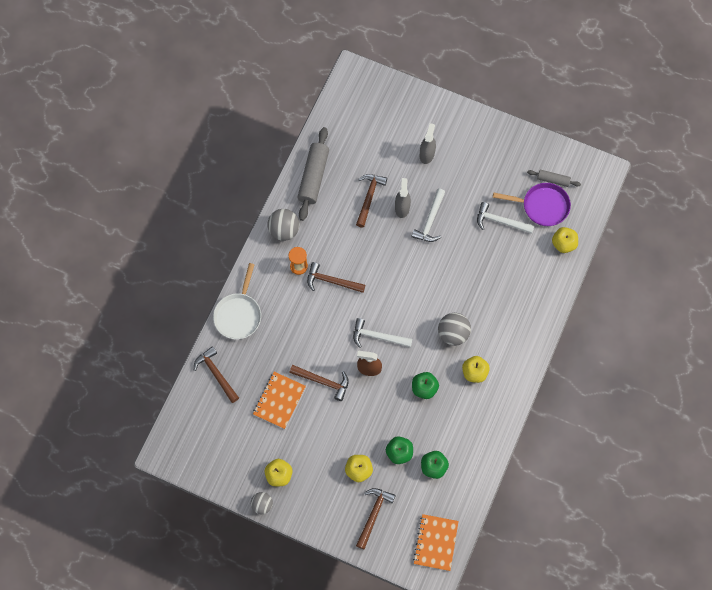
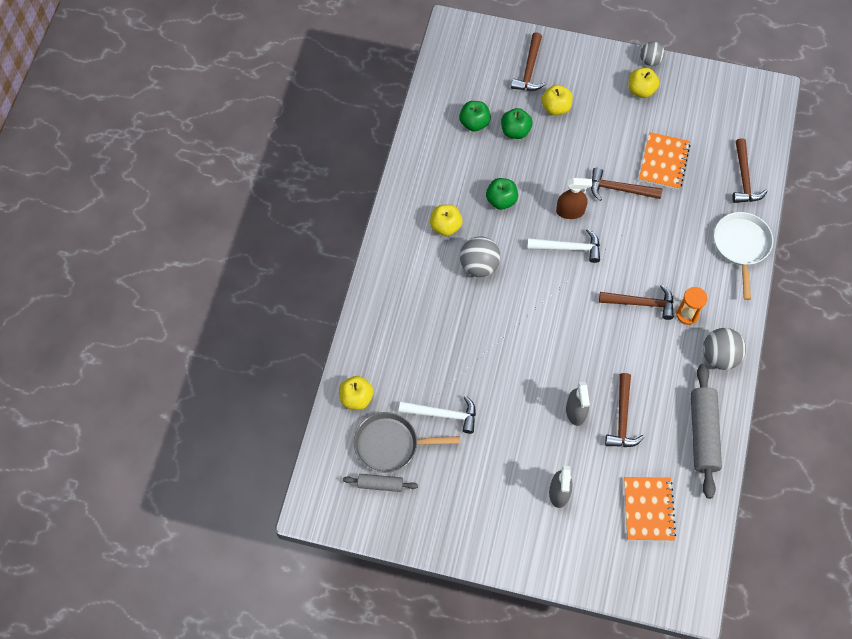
camera: 170 degrees right, 5 degrees down
brown hammer [194,346,239,403] -> brown hammer turned 45 degrees clockwise [732,138,768,203]
white hammer [411,189,445,242] -> none
orange notebook [413,514,459,571] -> orange notebook moved to [624,477,676,541]
purple pan [493,183,571,226] -> grey pan [354,412,460,473]

